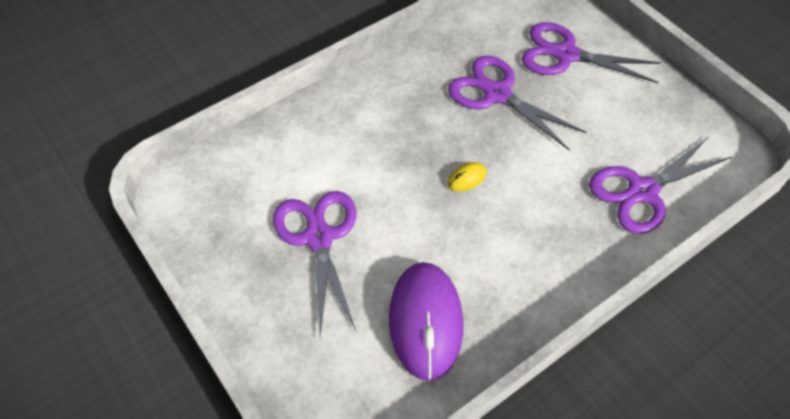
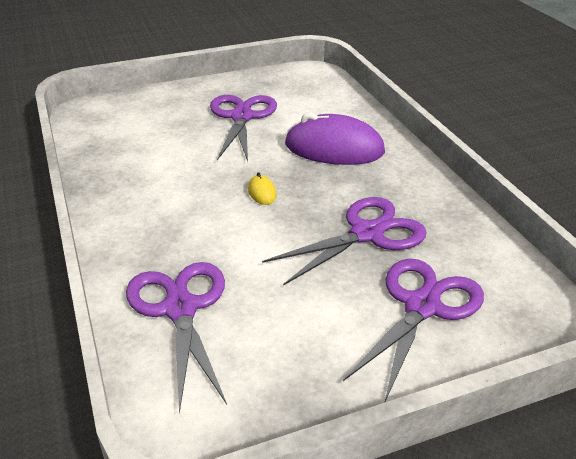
camera: 105 degrees right, 20 degrees down
purple scissors [273,191,356,335] -> purple scissors turned 90 degrees counterclockwise [210,95,277,161]
purple mouse [389,262,463,381] -> purple mouse moved to [285,112,385,165]

